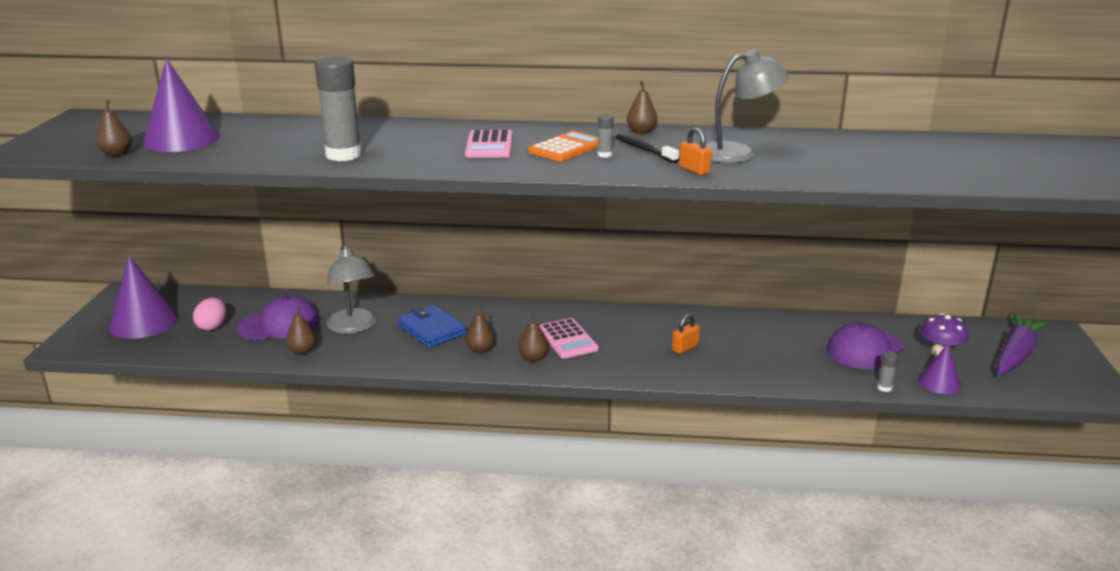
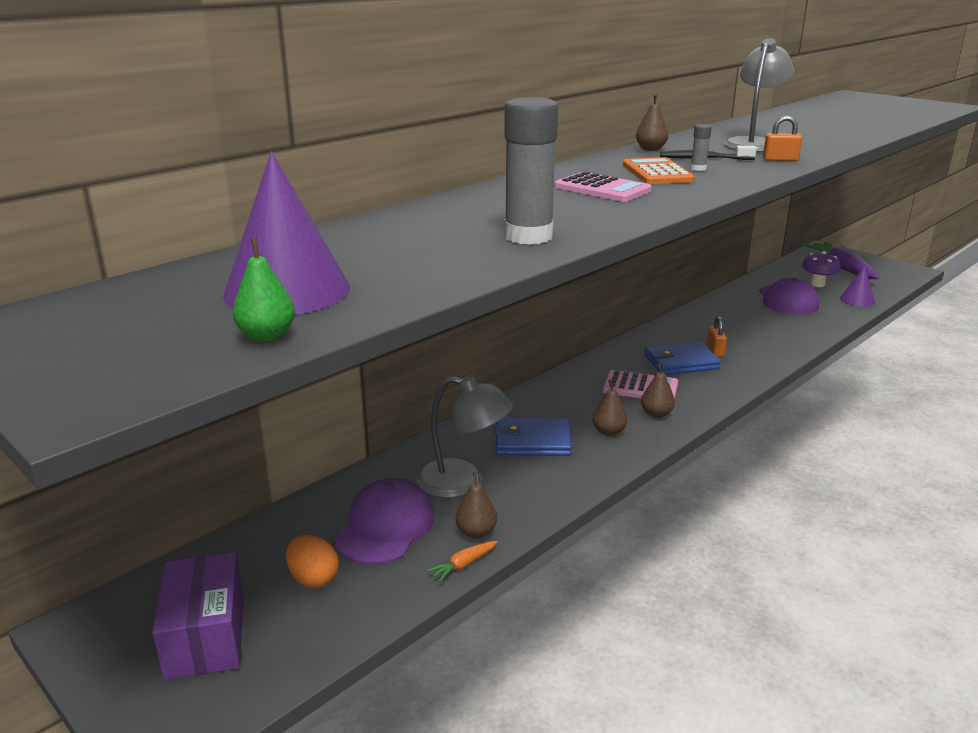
camera: 50 degrees left, 0 degrees up
brown pear [96,100,132,156] -> green pear [233,238,295,342]
purple cone [108,256,179,339] -> purple box [152,552,244,680]
pink egg [193,298,226,331] -> orange egg [286,535,339,588]
grey glue stick [877,351,898,392] -> none
none -> orange carrot [426,541,497,582]
none -> blue wallet [644,342,721,375]

